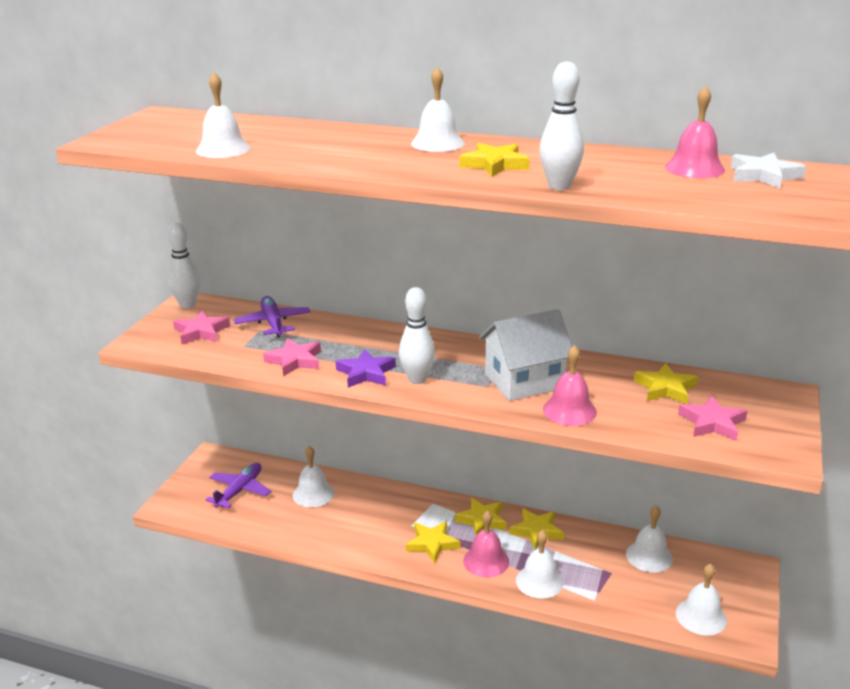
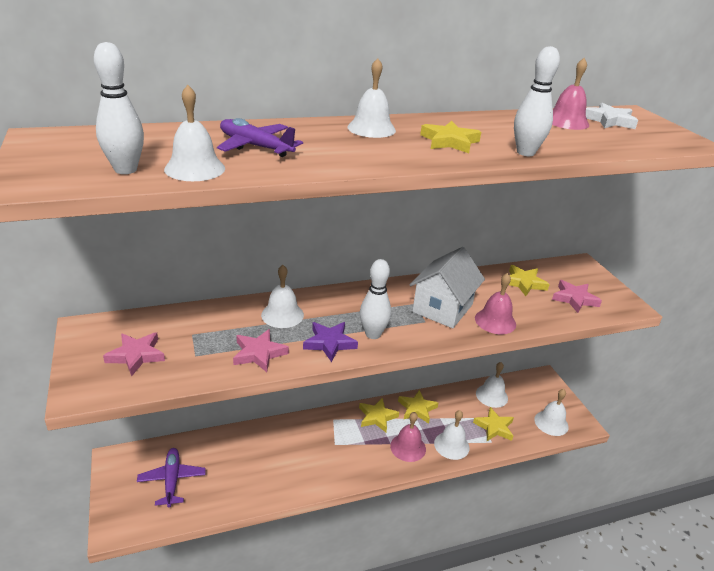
camera: 40 degrees left, 5 degrees up
white bowling pin [168,223,200,309] -> white bowling pin moved to [94,42,144,174]
purple plane [234,296,311,337] -> purple plane moved to [217,118,303,157]
white bell [293,446,334,507] -> white bell moved to [261,265,304,328]
yellow star [406,521,460,563] -> yellow star moved to [473,407,514,441]

